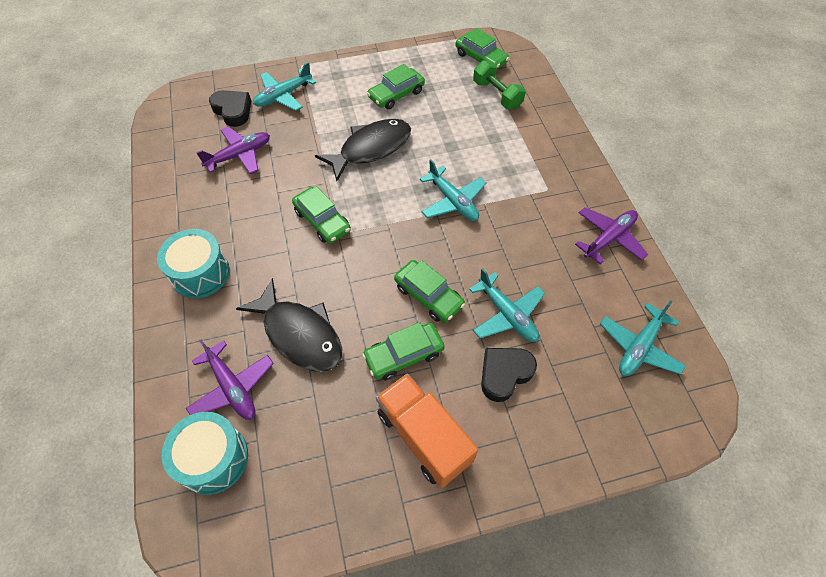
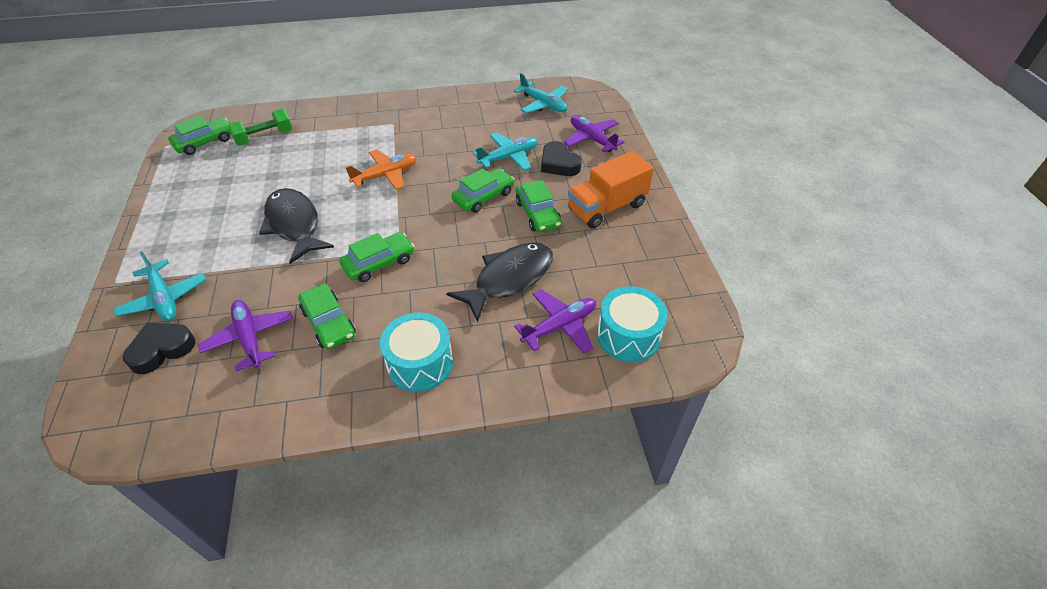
camera: 85 degrees left, 10 degrees down
green car [367,64,425,109] -> green car moved to [298,284,356,349]
turquoise plane [420,159,487,221] -> orange plane [345,149,417,190]
purple plane [575,207,648,264] -> purple plane moved to [564,115,624,153]

